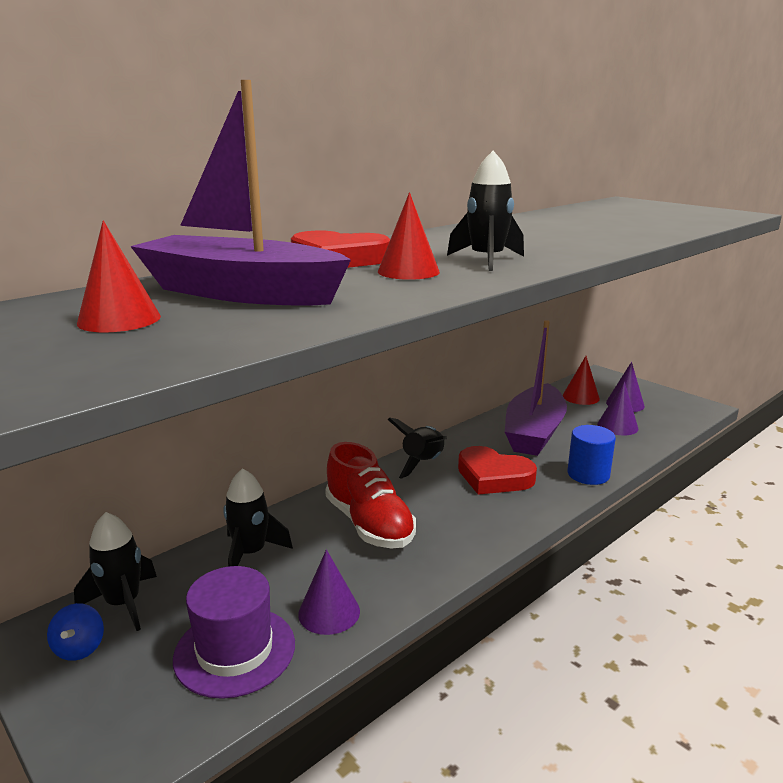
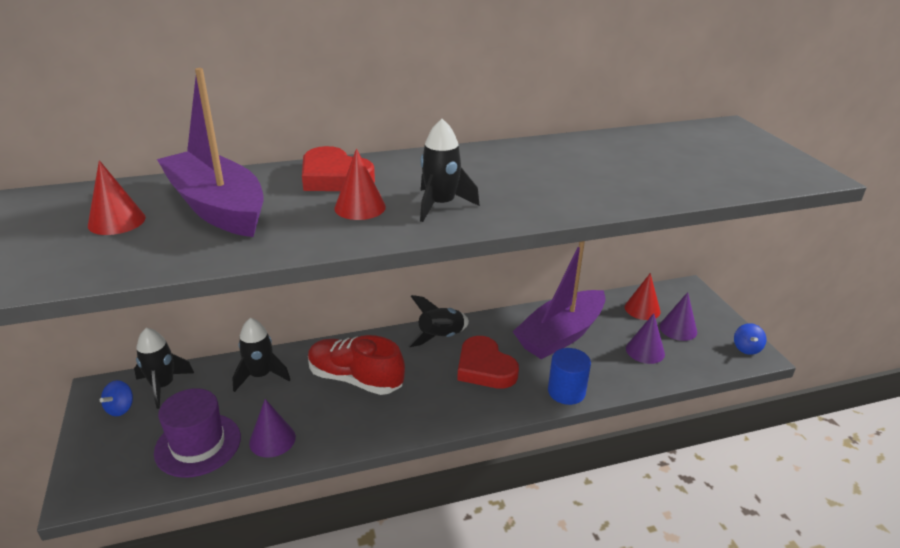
camera: 25 degrees right, 10 degrees up
red shoe [325,442,416,548] -> red shoe turned 120 degrees clockwise [308,335,405,395]
none -> blue spinning top [734,323,766,355]

